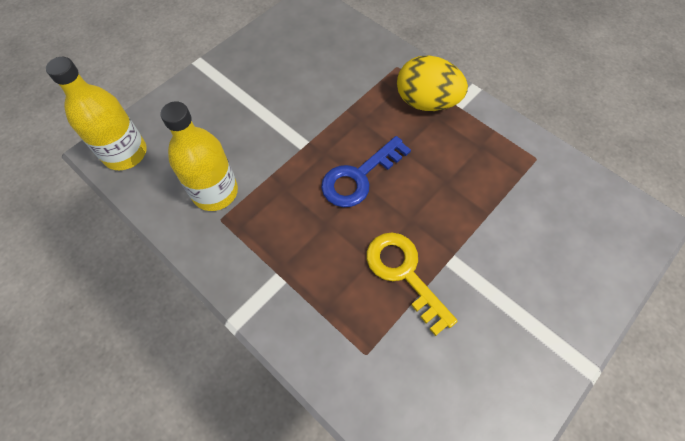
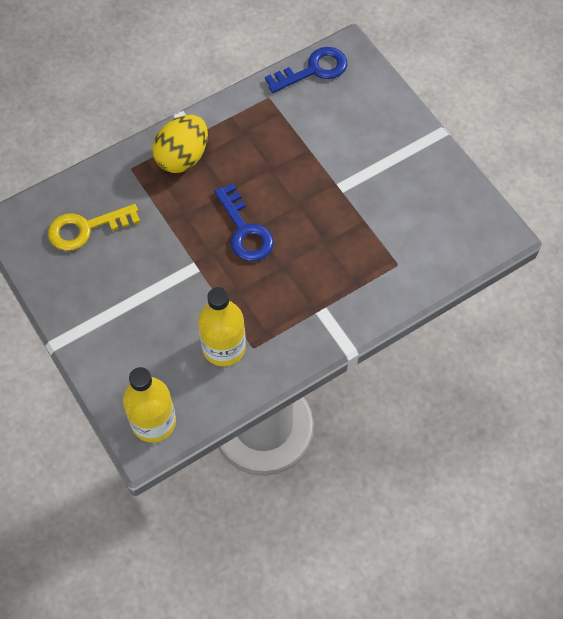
camera: 75 degrees left, 0 degrees up
yellow key [367,233,458,336] -> yellow key moved to [48,204,140,251]
none -> blue key [265,47,347,93]

